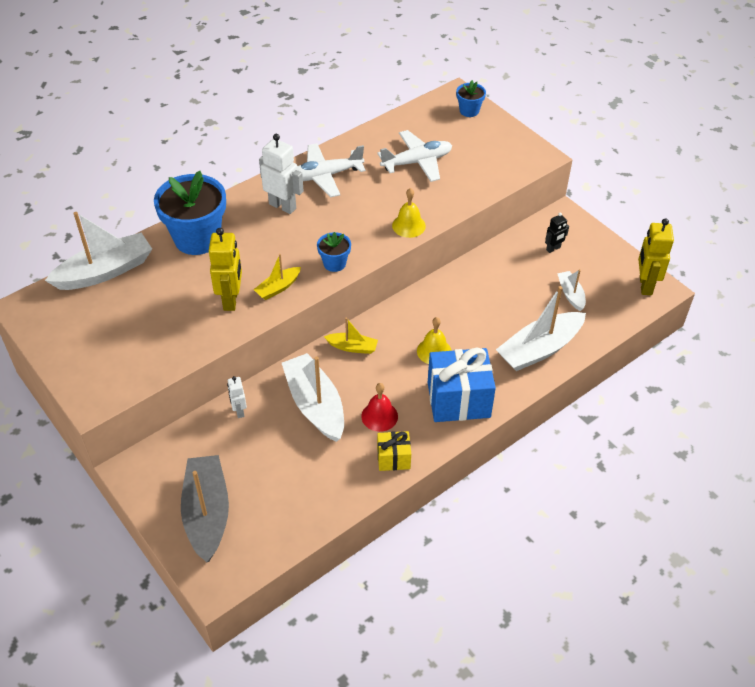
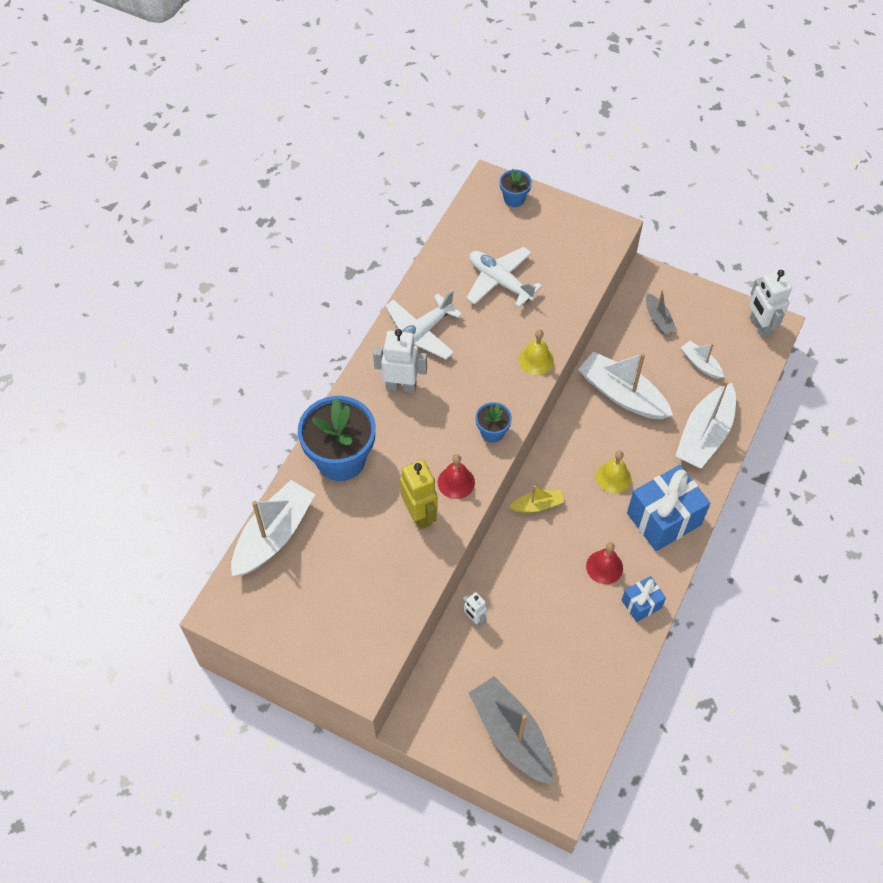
camera: 25 degrees left, 10 degrees up
yellow boat [253,254,301,300] -> red bell [438,454,475,499]
white boat [282,353,344,442] -> white boat moved to [578,351,673,420]
white plane [377,130,452,182] -> white plane turned 90 degrees counterclockwise [466,247,542,307]
yellow gift [377,431,411,471] -> blue gift [622,576,666,622]
black robot [545,213,569,253] -> grey boat [646,290,676,334]
yellow robot [638,218,674,295] -> white robot [749,270,792,338]

